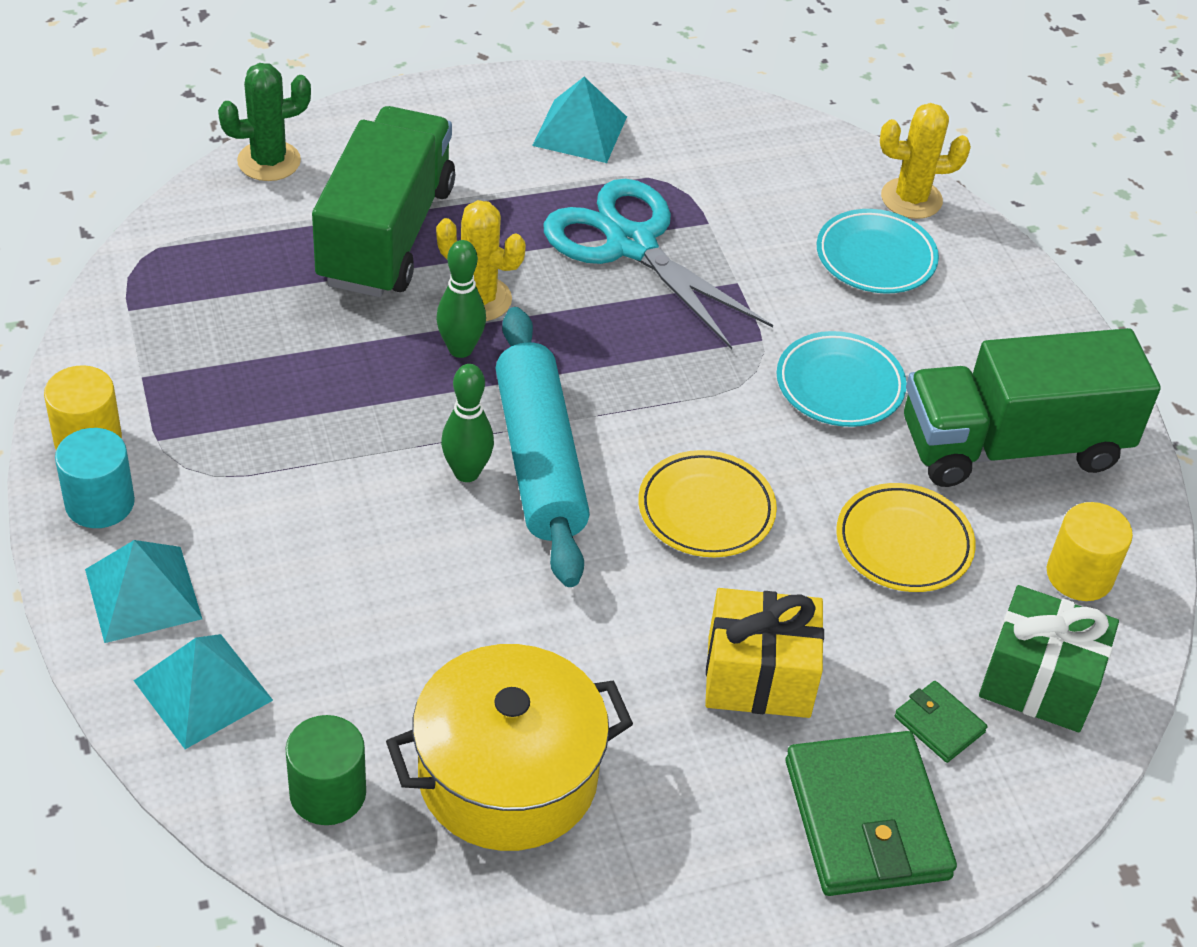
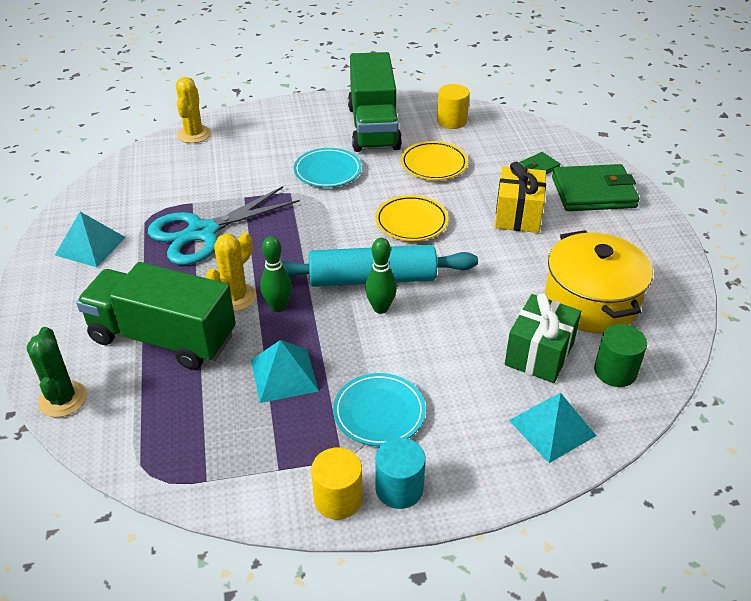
camera: 80 degrees left, 5 degrees down
turquoise pyramid [85,540,202,643] -> turquoise pyramid moved to [251,340,319,403]
turquoise plate [817,209,939,293] -> turquoise plate moved to [333,373,426,446]
green gift [979,585,1119,732] -> green gift moved to [505,293,581,383]

